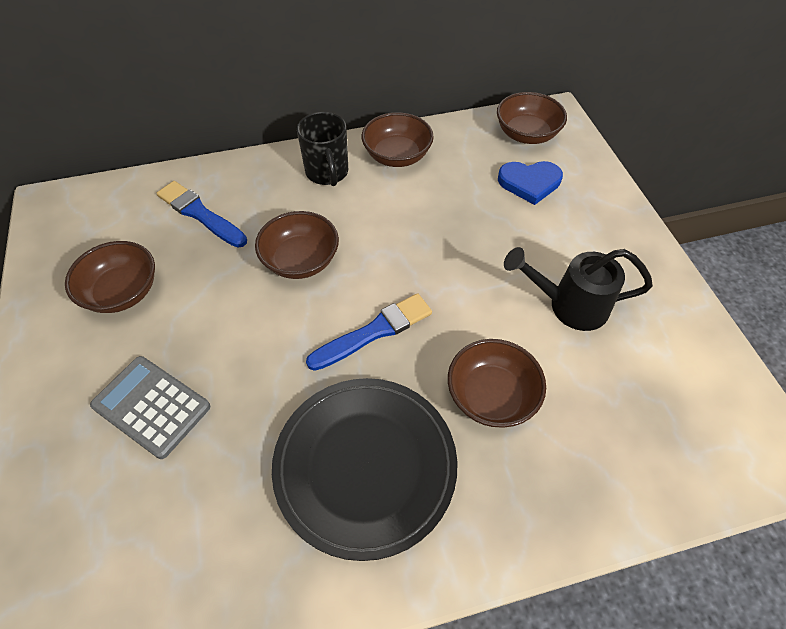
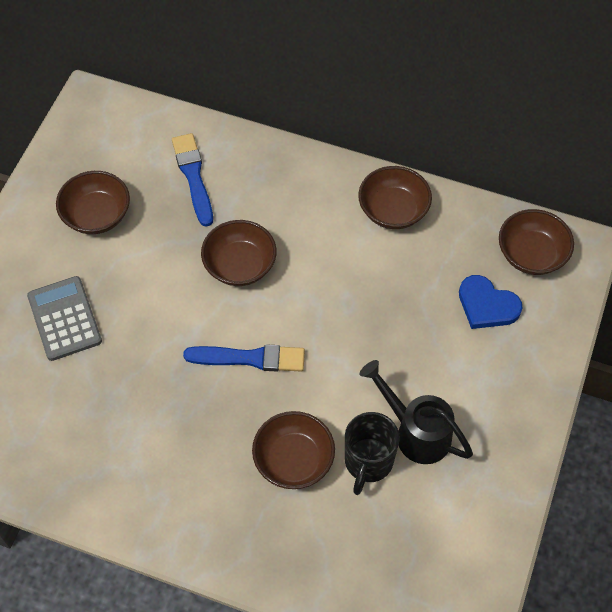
camera: 35 degrees right, 5 degrees up
black plate [272,378,457,561] -> none
black mug [297,112,348,186] -> black mug moved to [345,412,400,495]

